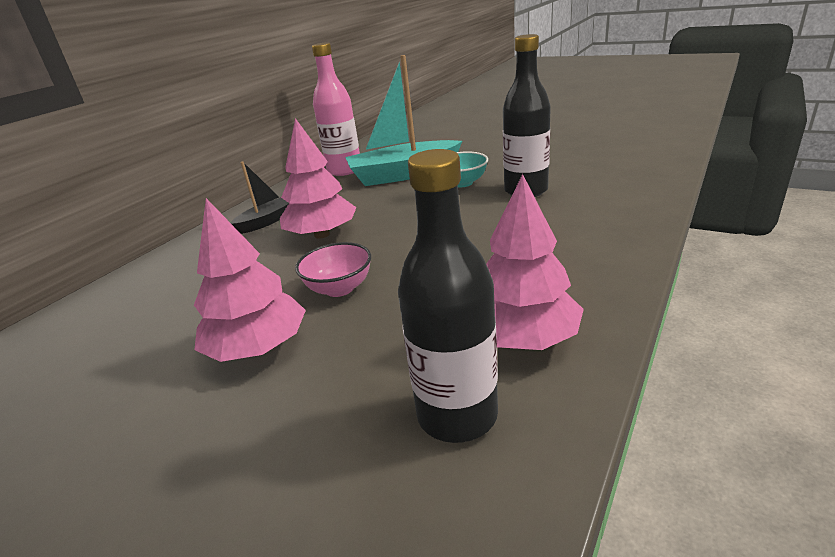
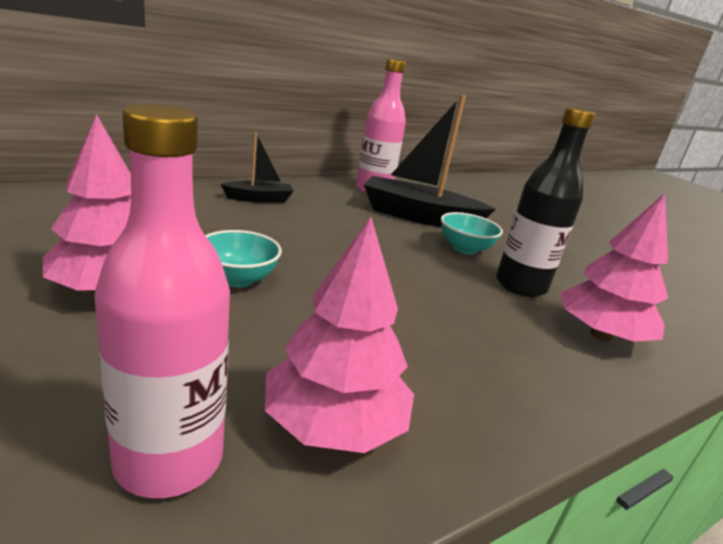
camera: 20 degrees right, 5 degrees down
pink tree [280,118,357,239] -> pink tree moved to [560,193,668,342]
pink bowl [295,242,371,297] -> turquoise bowl [205,230,282,287]
turquoise boat [345,55,462,186] -> black boat [364,95,495,227]
black bottle [398,149,498,443] -> pink bottle [94,104,230,498]

